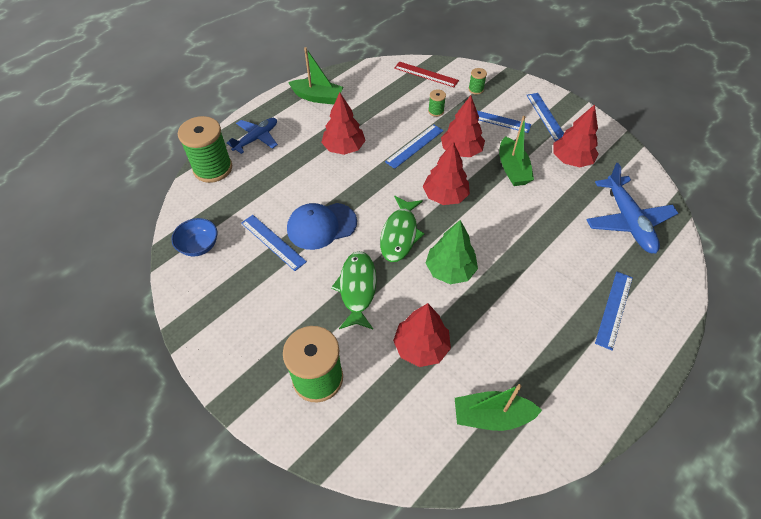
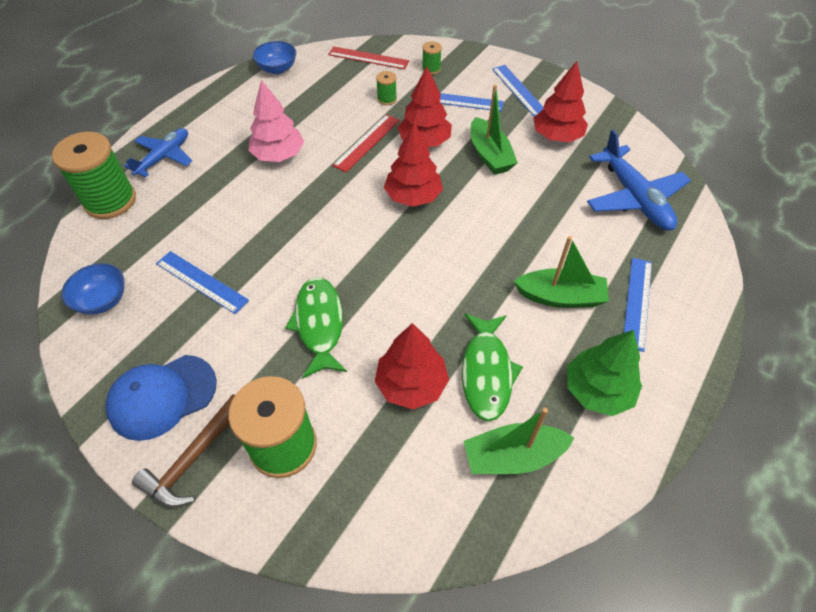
camera: 10 degrees left, 0 degrees up
blue cap [287,203,357,250] -> blue cap moved to [106,355,217,441]
green boat [288,47,344,104] -> green boat moved to [514,236,609,308]
red tree [321,93,366,155] -> pink tree [248,80,304,162]
green fish [380,196,425,262] -> green fish moved to [462,313,523,421]
blue ruler [385,124,444,169] -> red ruler [332,114,400,172]
green tree [426,220,478,284] -> green tree moved to [567,330,642,416]
none -> brown hammer [132,394,235,508]
none -> blue bowl [253,41,296,74]

